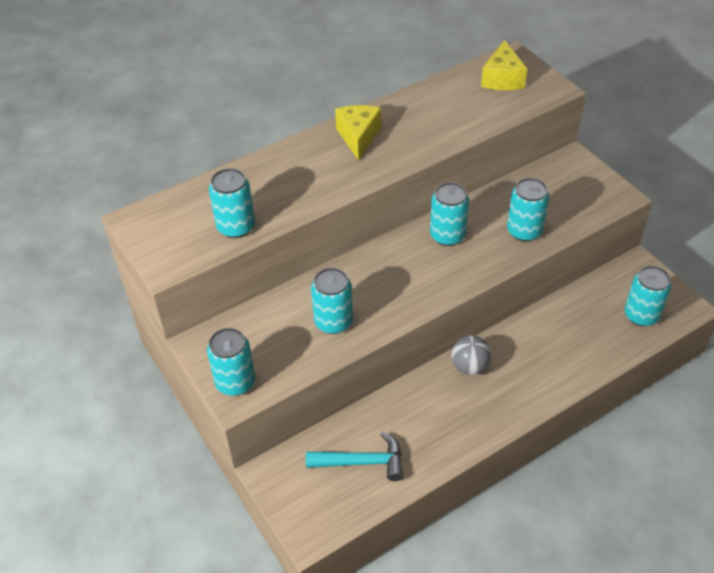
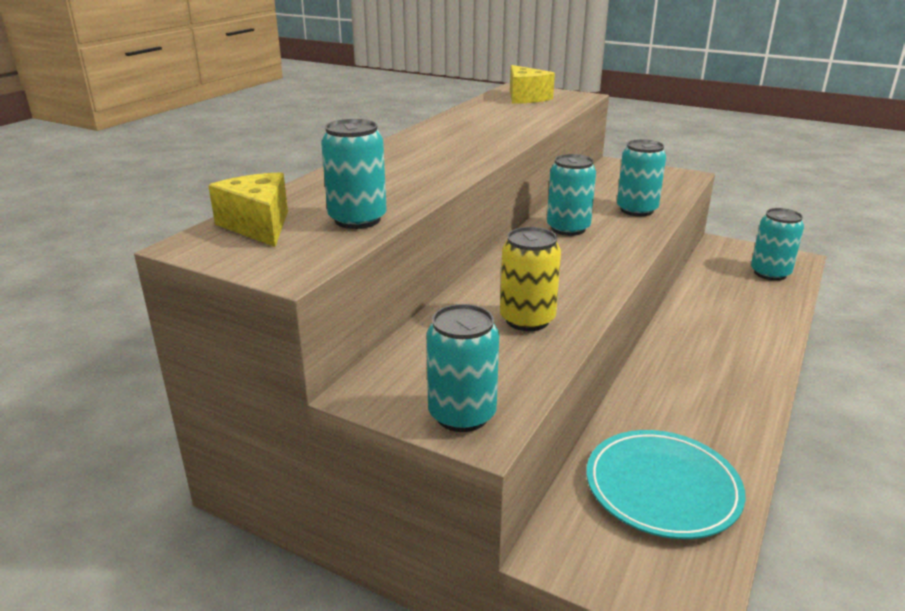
camera: 30 degrees left, 20 degrees down
turquoise hammer [306,432,403,481] -> turquoise plate [587,430,745,539]
turquoise can [311,268,353,334] -> yellow can [500,227,561,331]
yellow cheese [335,105,381,161] -> yellow cheese moved to [208,172,288,247]
grey ball [451,335,491,375] -> none

